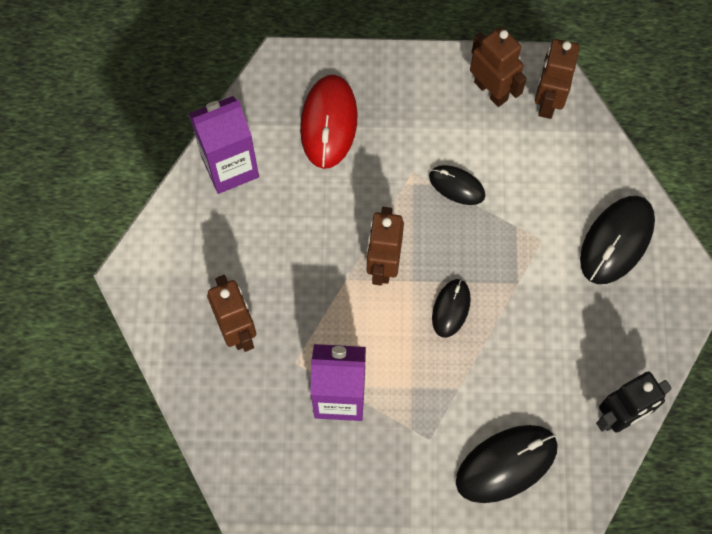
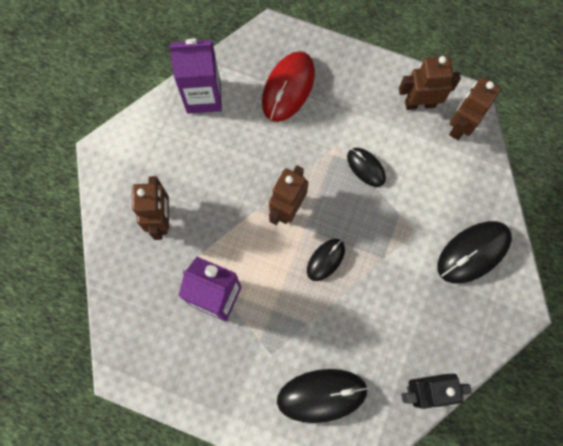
camera: 20 degrees right, 5 degrees up
brown robot [470,26,527,107] -> brown robot turned 75 degrees counterclockwise [399,56,461,110]

